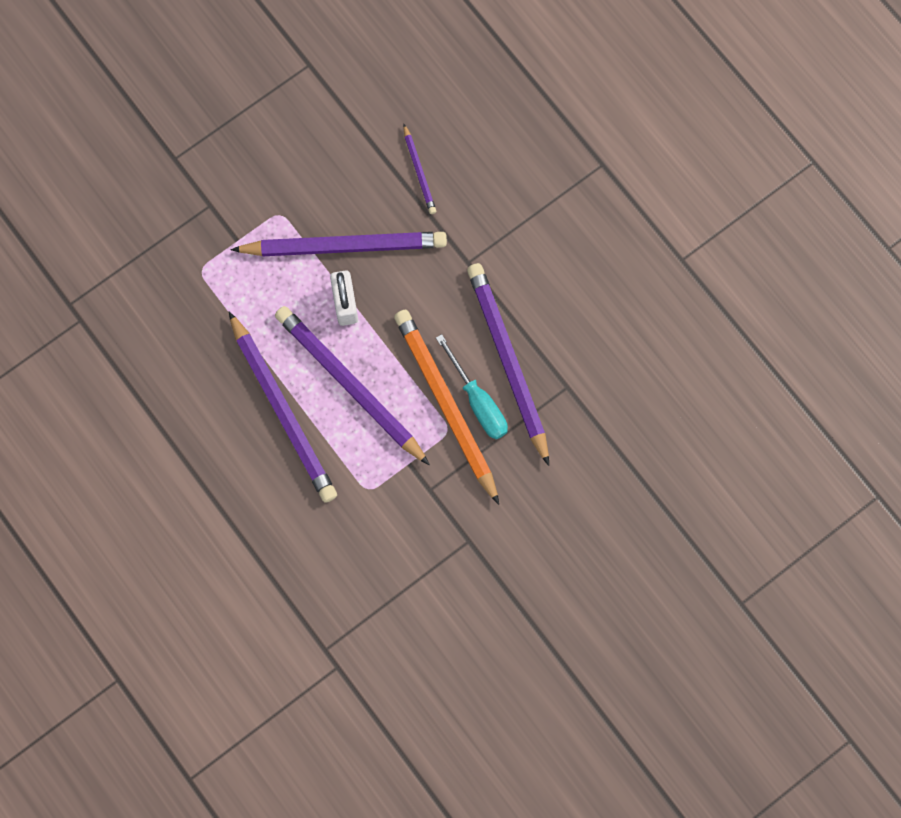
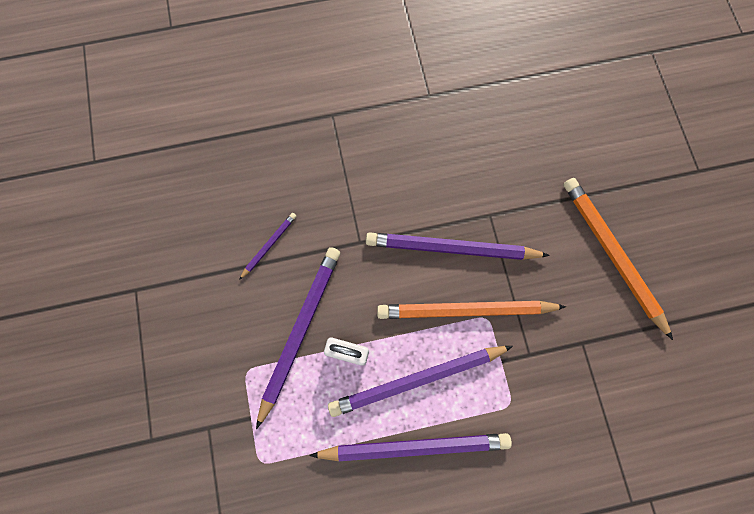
camera: 65 degrees left, 0 degrees up
purple pencil [403,124,436,214] -> purple pencil turned 60 degrees counterclockwise [239,213,296,280]
turquoise screwdriver [436,334,508,439] -> none
none -> orange pencil [563,178,673,340]

